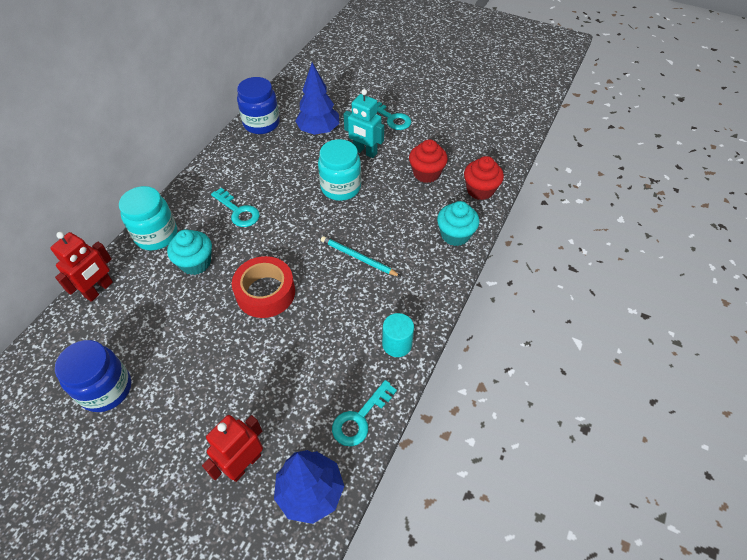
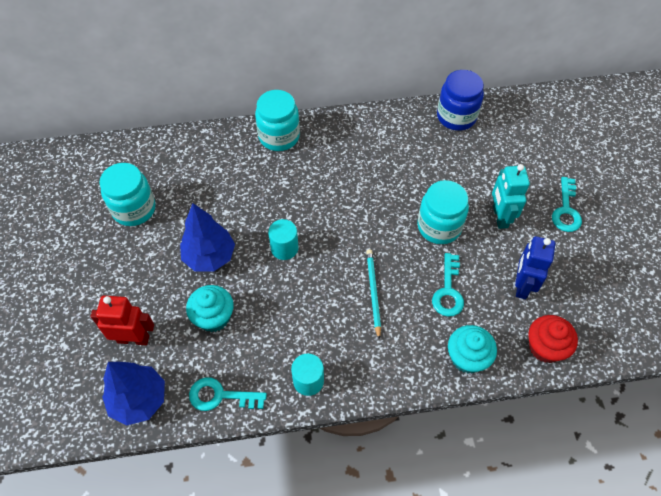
camera: 55 degrees right, 5 degrees up
red robot [50,232,113,302] -> none
blue jar [55,340,131,412] -> turquoise jar [99,163,156,226]
turquoise cupcake [167,229,212,275] -> turquoise cupcake moved to [186,285,234,332]
turquoise key [211,188,260,227] -> turquoise key moved to [432,253,464,317]
red tape [232,256,295,318] -> turquoise cylinder [268,219,298,260]
blue tree [295,63,339,135] -> blue tree moved to [180,204,235,271]
red cupcake [409,139,448,183] -> blue robot [515,236,555,299]

